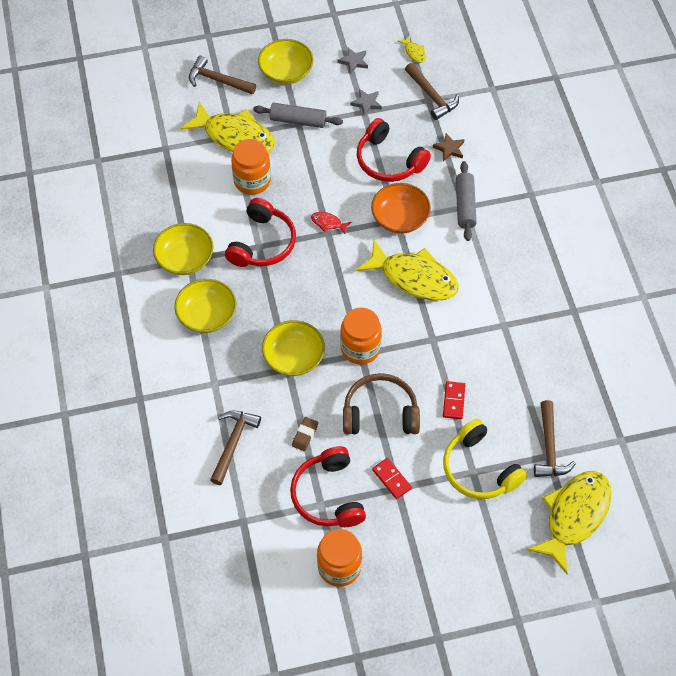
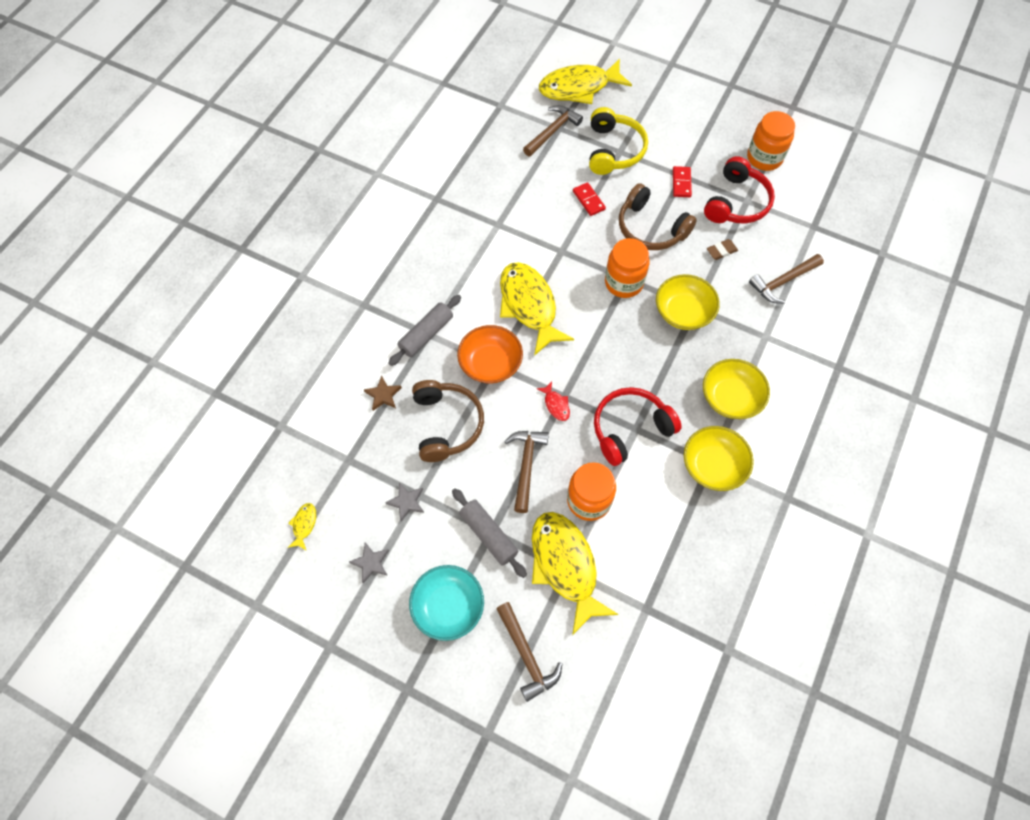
camera: 140 degrees left, 5 degrees up
yellow bowl [258,39,313,84] -> turquoise bowl [409,565,484,641]
red headphones [357,118,431,182] -> brown headphones [412,380,484,462]
brown hammer [405,63,459,120] -> brown hammer moved to [504,431,549,513]
red domino [443,381,465,419] -> red domino turned 75 degrees counterclockwise [573,182,606,216]

